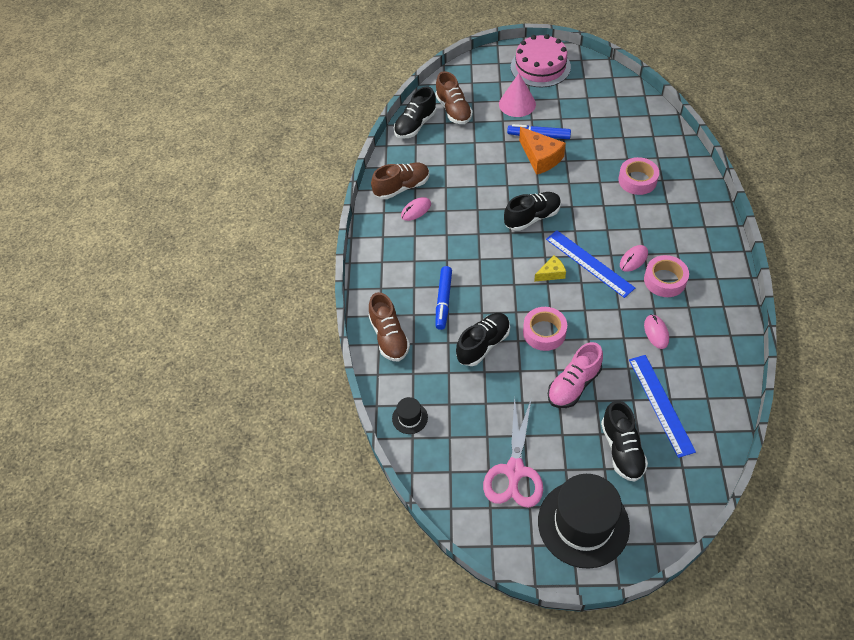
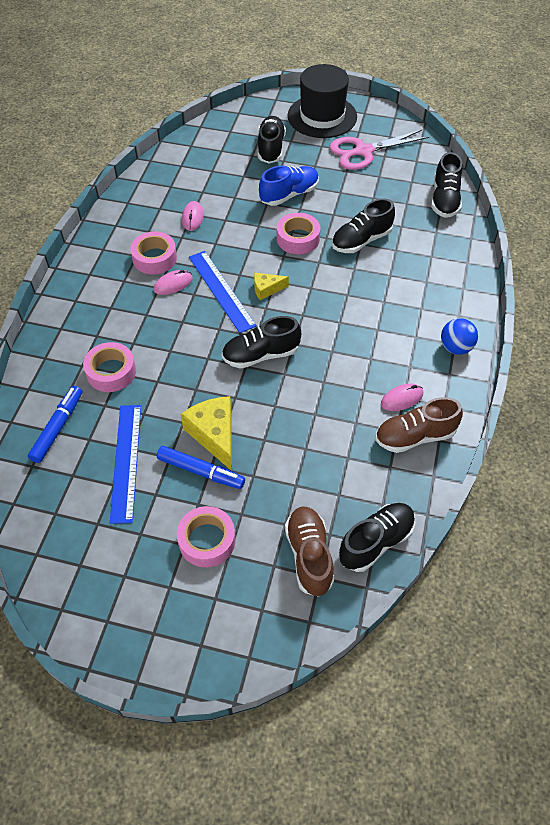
camera: 170 degrees left, 0 degrees up
brown shoe [369,292,410,361] -> none
black hat [392,397,428,434] -> black shoe [431,152,462,218]
blue marker [435,266,452,330] -> blue marker moved to [28,386,82,463]
pink scissors [483,397,543,508] -> pink scissors turned 135 degrees counterclockwise [330,130,429,170]
pink cone [499,73,536,117] -> pink tape [177,506,236,567]
pink cake [511,34,571,87] -> none
orange cheese [519,127,566,175] -> yellow cheese [180,396,232,471]
pink shoe [548,342,603,408] -> blue shoe [259,166,319,206]
blue ruler [629,355,696,458] -> blue ruler moved to [110,405,141,524]
none -> blue ball [441,318,478,355]

